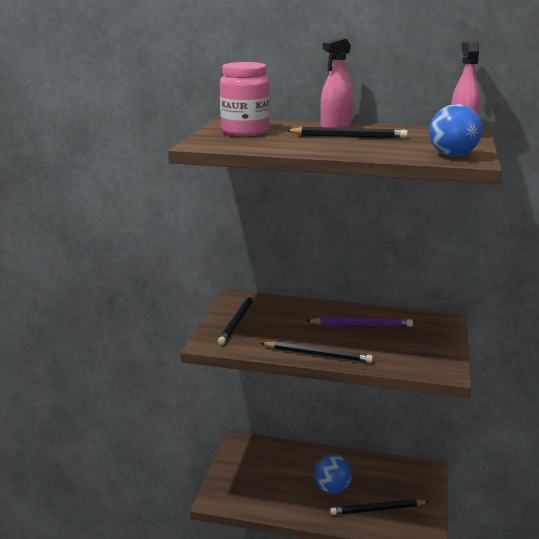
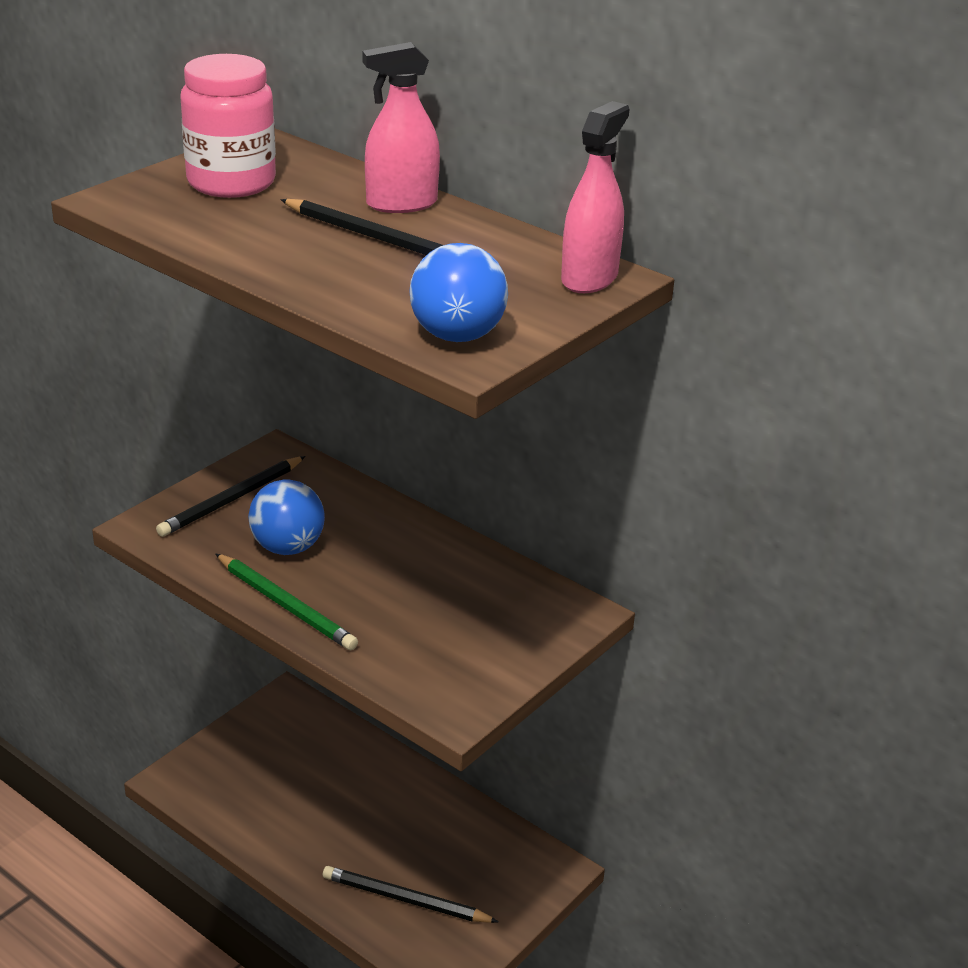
camera: 25 degrees right, 10 degrees up
black pencil [261,341,373,363] -> green pencil [215,553,358,650]
purple pencil [306,318,413,327] -> none
blue ball [314,455,352,493] -> blue ball moved to [248,479,325,555]

